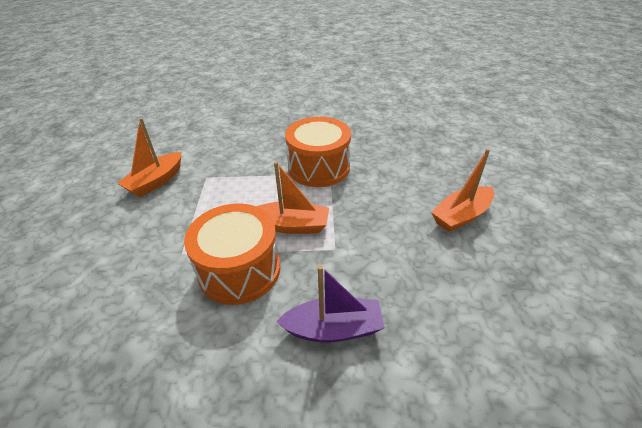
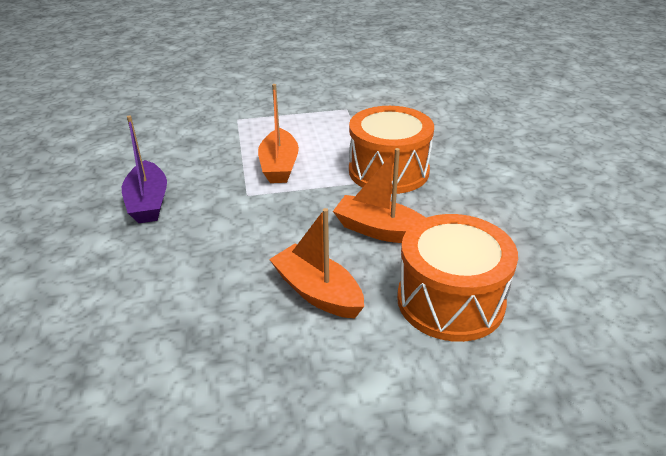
camera: 80 degrees right, 5 degrees down
orange boat [117,118,182,197] -> orange boat moved to [333,148,426,243]
orange drum [184,204,281,305] -> orange drum moved to [397,214,518,342]

